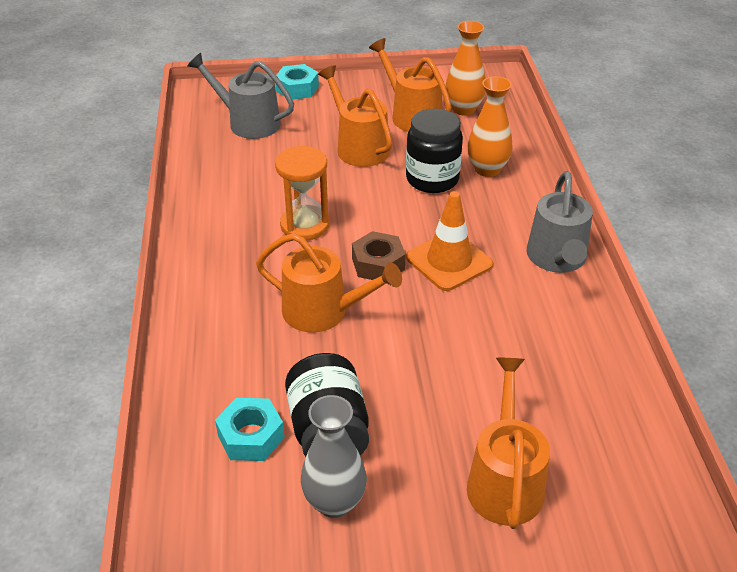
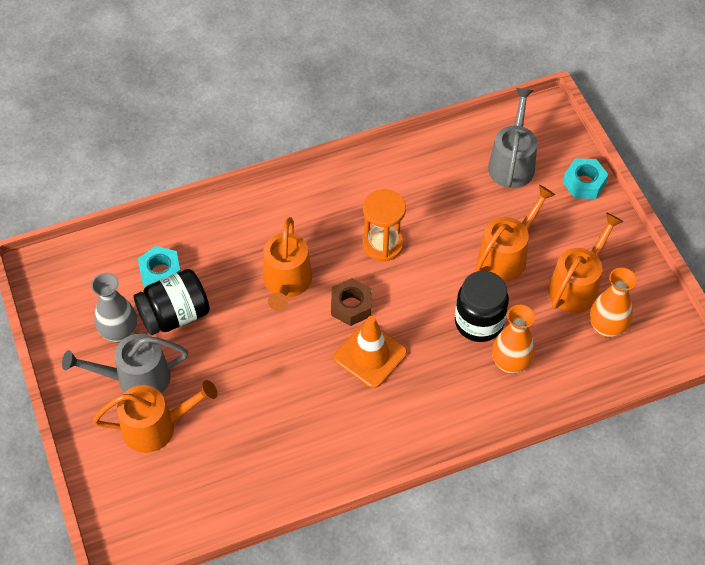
camera: 75 degrees right, 15 degrees up
grey watering can [527,171,593,273] -> grey watering can moved to [62,334,188,394]

